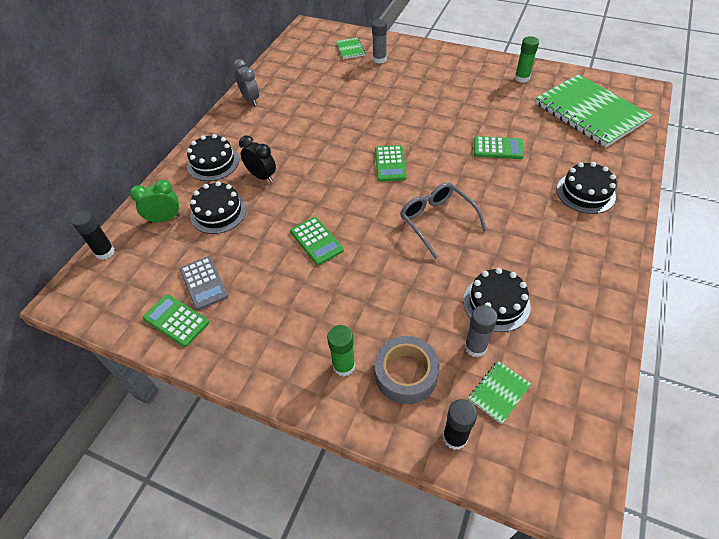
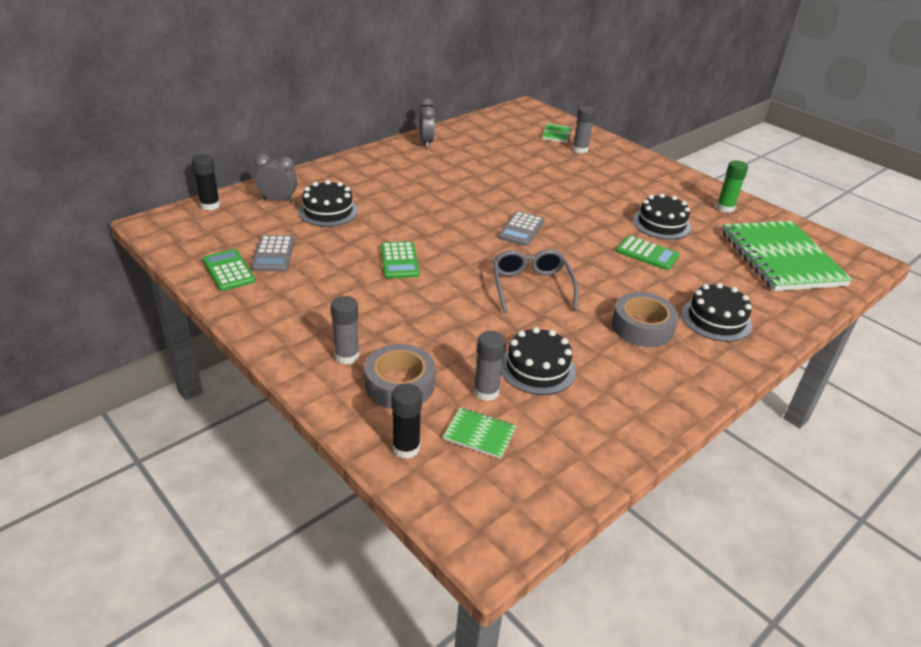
camera: 20 degrees right, 15 degrees down
green clock [130,180,180,223] -> grey clock [254,154,297,203]
black cake [187,134,239,181] -> black cake moved to [633,193,691,240]
black clock [239,136,276,182] -> none
green glue stick [327,325,356,376] -> grey glue stick [331,296,359,364]
green calculator [375,145,407,182] -> grey calculator [498,211,544,246]
green notebook [468,361,531,424] -> green notebook turned 45 degrees clockwise [443,407,516,459]
none -> grey tape [612,292,679,347]

